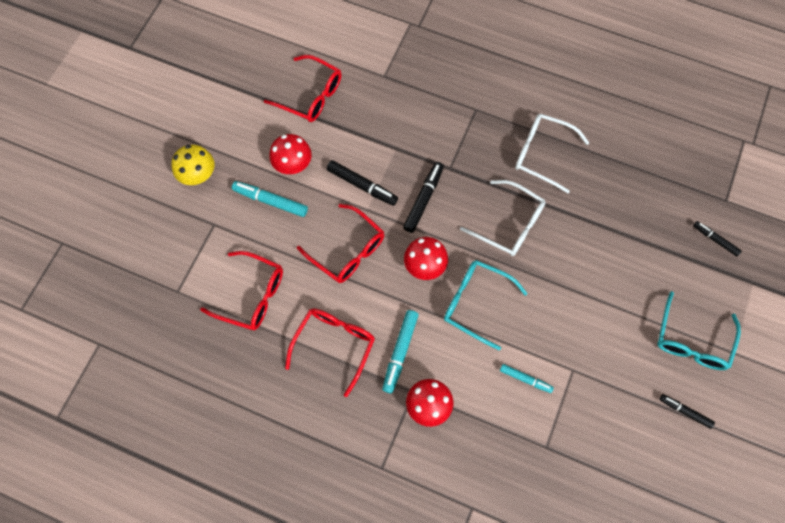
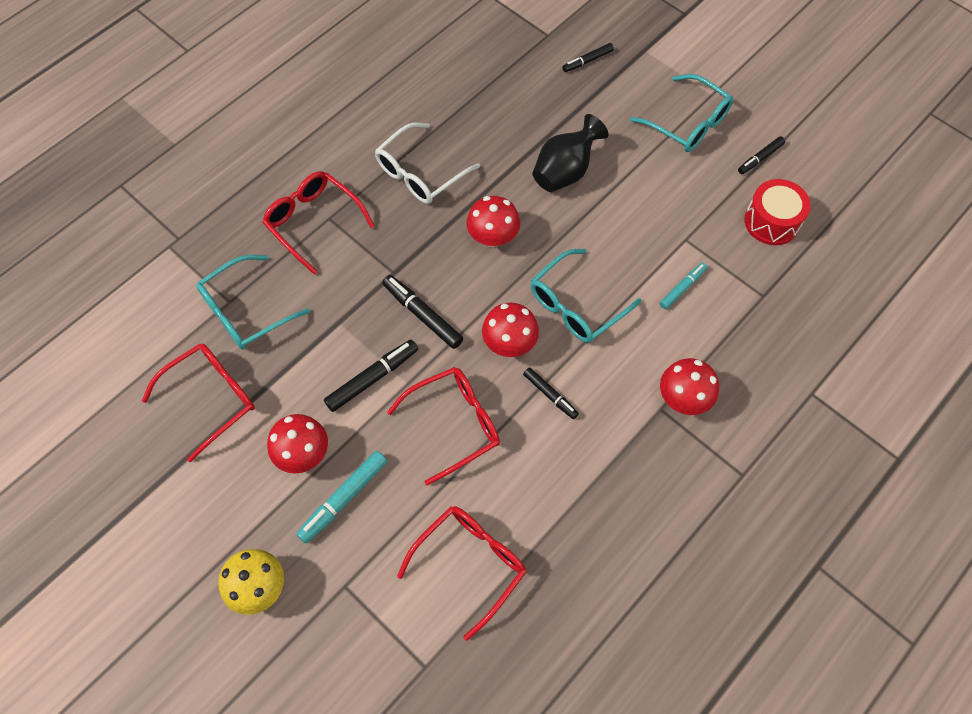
camera: 70 degrees left, 5 degrees down
red glasses [285,308,375,397] -> red glasses moved to [262,171,375,275]
turquoise marker [382,310,419,393] -> none
white glasses [460,180,546,256] -> red mushroom [466,196,520,247]
none -> turquoise glasses [196,255,310,349]
none -> black marker [523,368,579,419]
none -> black vase [532,114,608,192]
none -> red drum [744,179,811,245]

